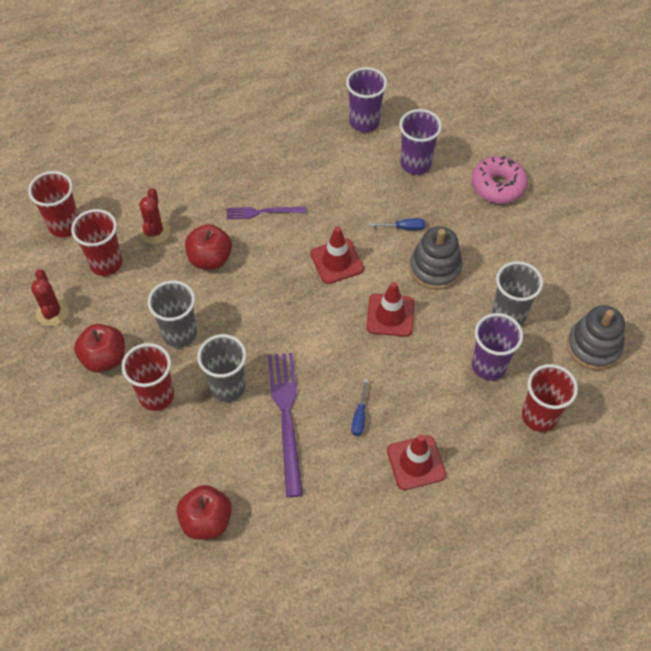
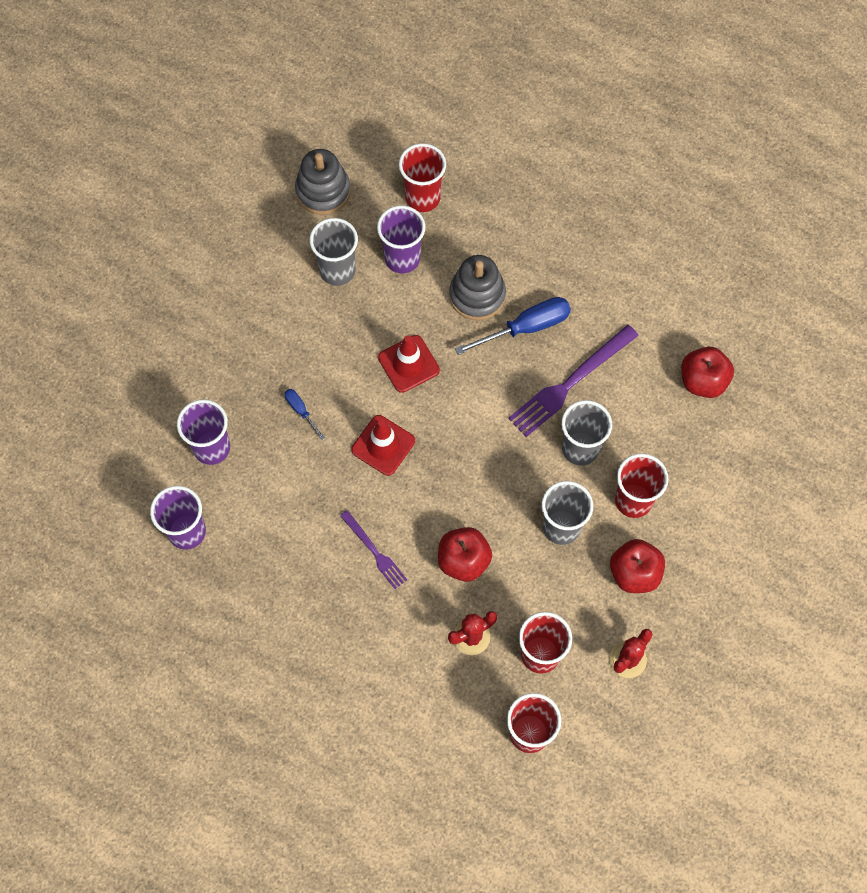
camera: 125 degrees left, 10 degrees up
blue screwdriver [351,379,368,436] -> blue screwdriver [455,297,571,355], size x1.97
red traffic cone [387,434,446,490] -> none
grey stacking toy [410,226,463,290] -> grey stacking toy moved to [449,255,506,321]
pink donut [472,156,528,204] -> none

